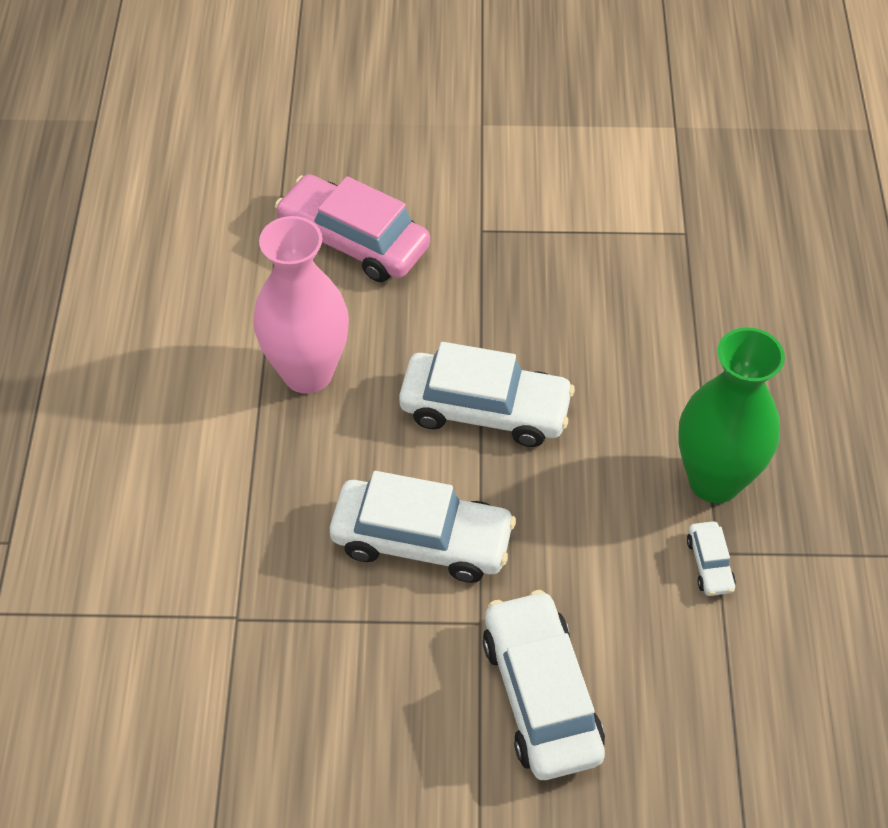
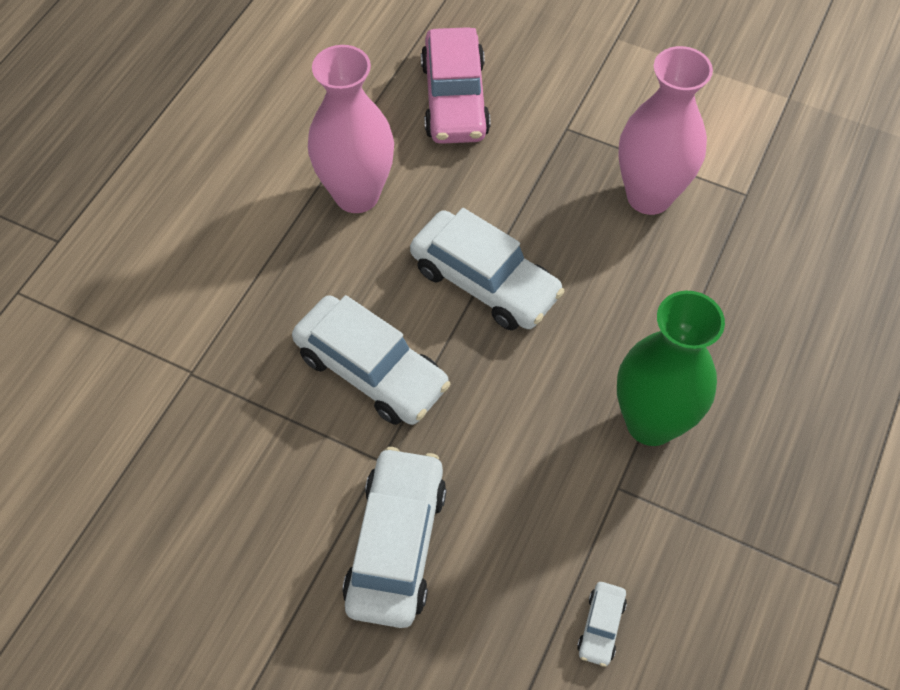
camera: 25 degrees right, 5 degrees up
pink car [275,174,430,282] -> pink car turned 150 degrees counterclockwise [421,27,491,144]
white car [687,521,736,596] -> white car moved to [577,582,627,667]
none -> pink vase [618,46,713,215]

